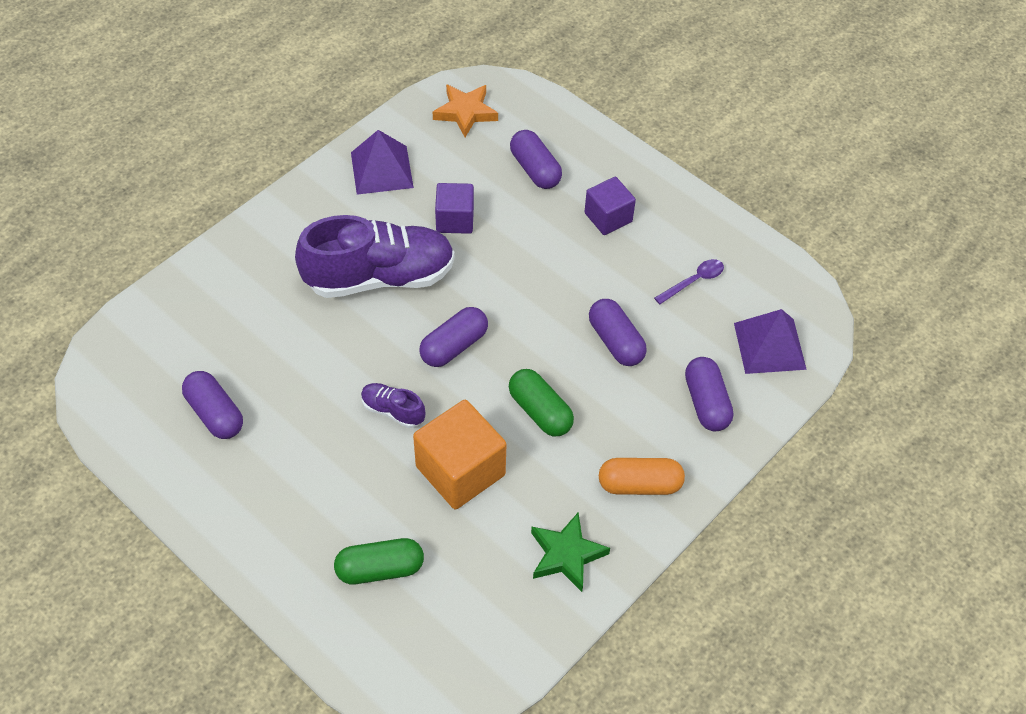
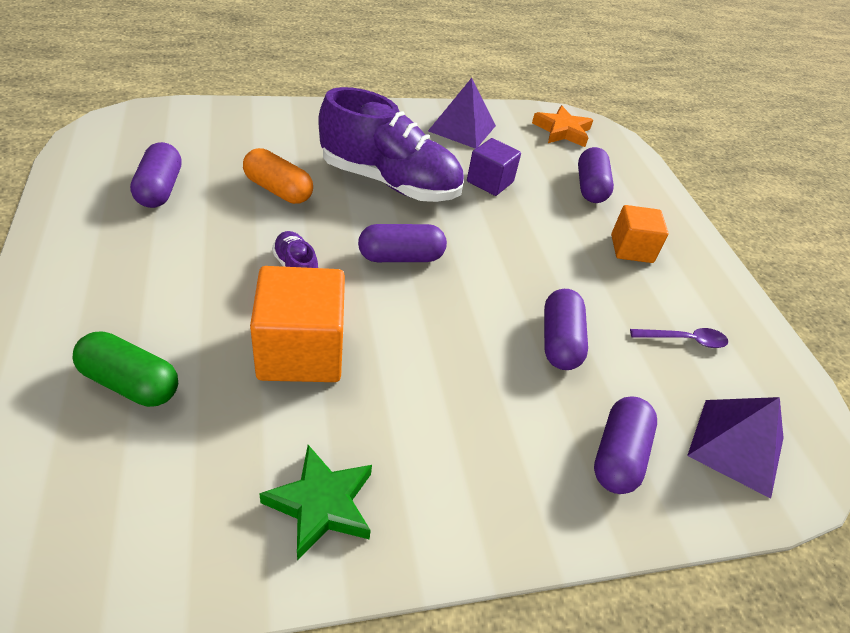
camera: 30 degrees right, 10 degrees down
green capsule [509,369,574,436] -> none
purple cube [584,177,636,235] -> orange cube [611,205,669,263]
orange capsule [599,458,685,495] -> orange capsule moved to [243,148,313,204]

